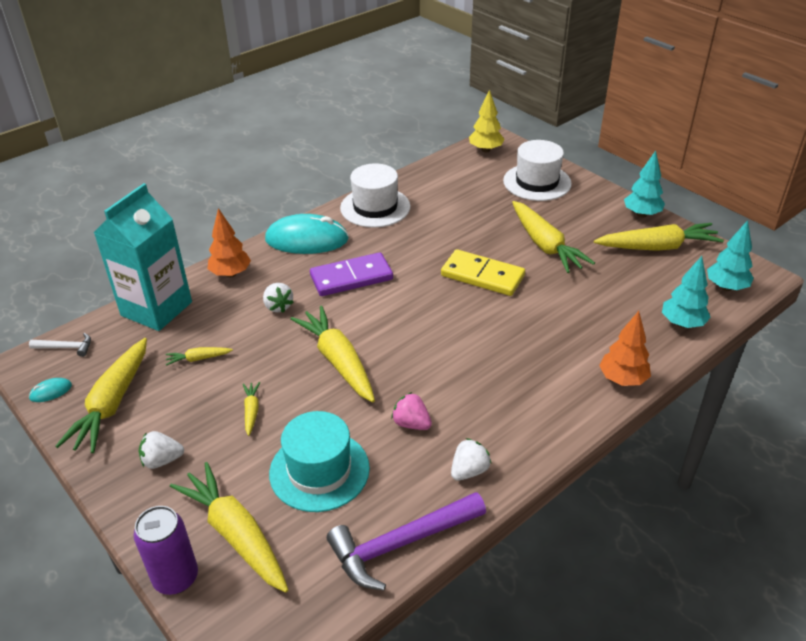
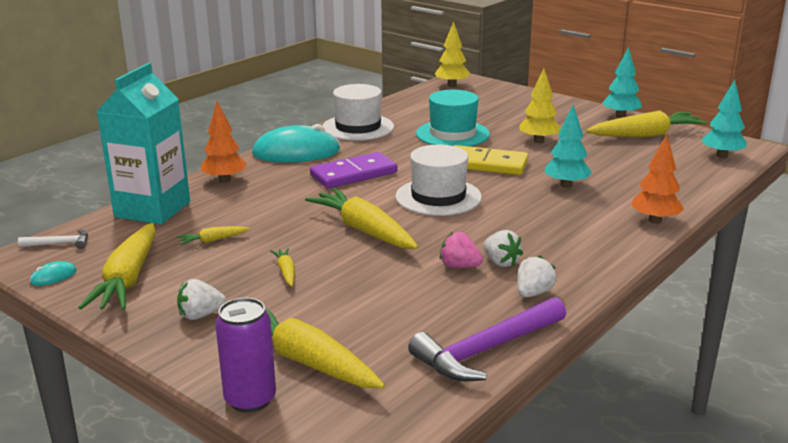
camera: 10 degrees left, 15 degrees down
white strawberry [263,283,294,313] -> white strawberry moved to [483,230,523,267]
turquoise hat [269,411,370,512] -> turquoise hat moved to [416,90,490,146]
white hat [503,140,572,201] -> white hat moved to [396,145,482,216]
yellow carrot [512,201,595,273] -> yellow tree [519,68,561,143]
turquoise tree [662,256,711,328] -> turquoise tree moved to [545,105,592,188]

